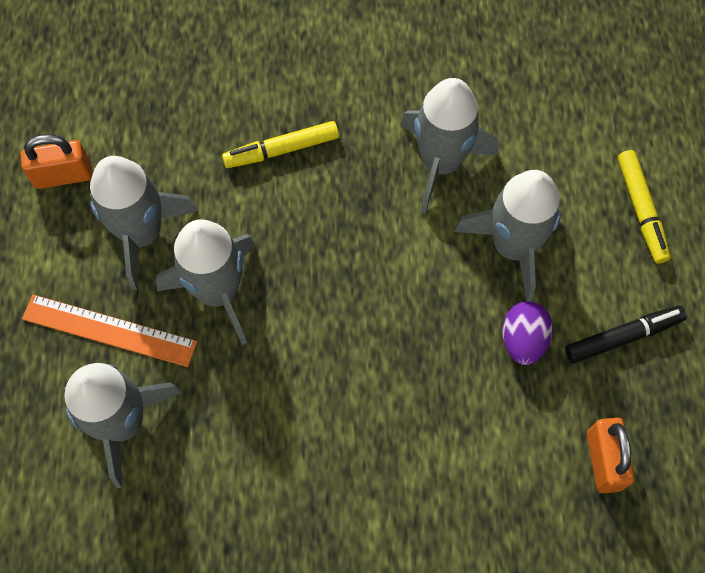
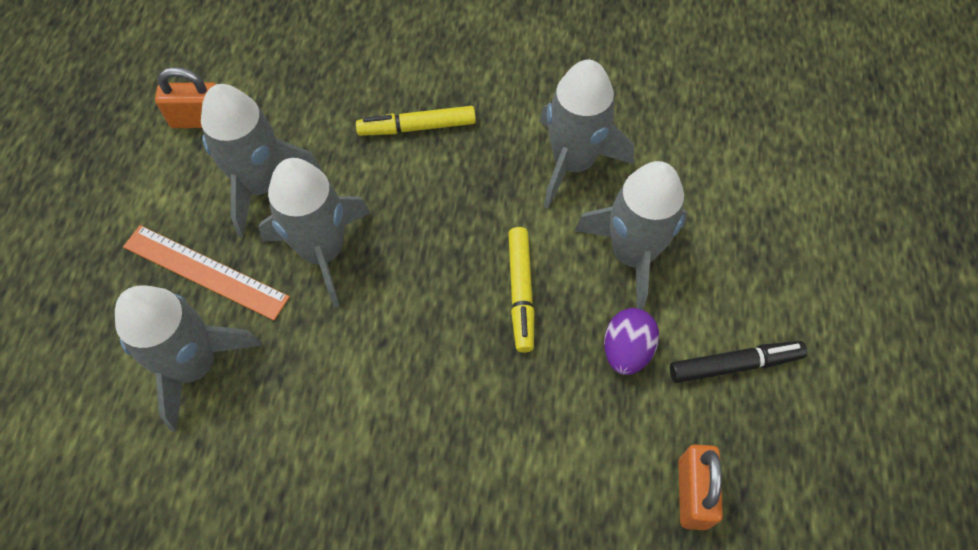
camera: 10 degrees right, 5 degrees down
yellow marker [618,150,671,264] -> yellow marker moved to [508,227,534,353]

